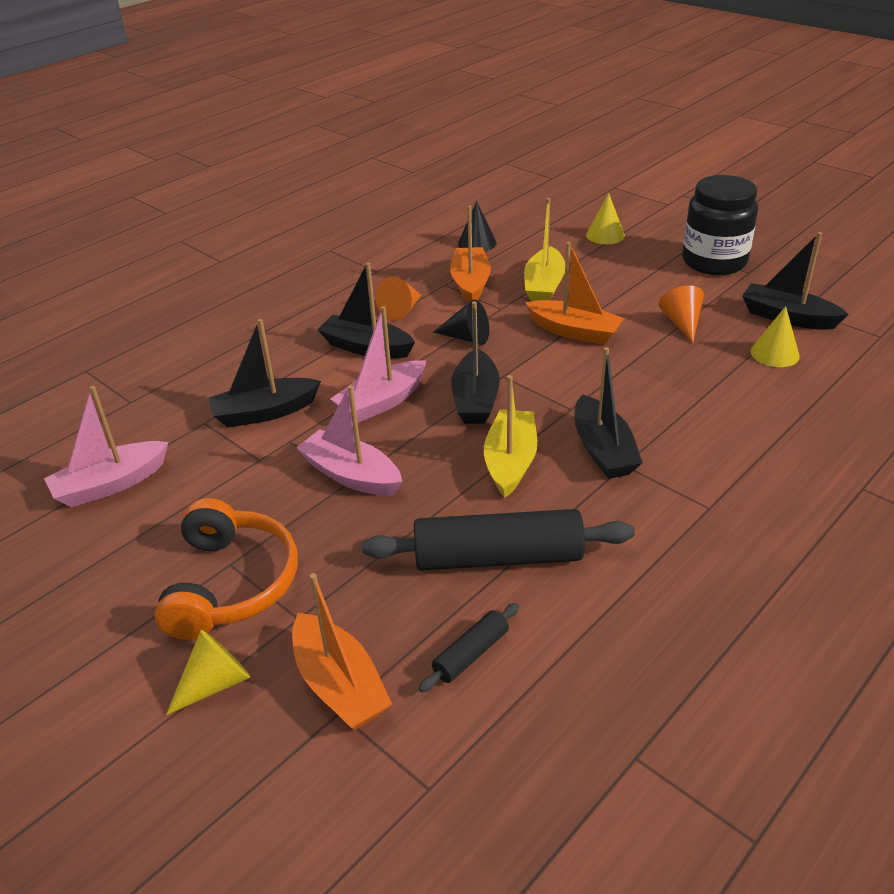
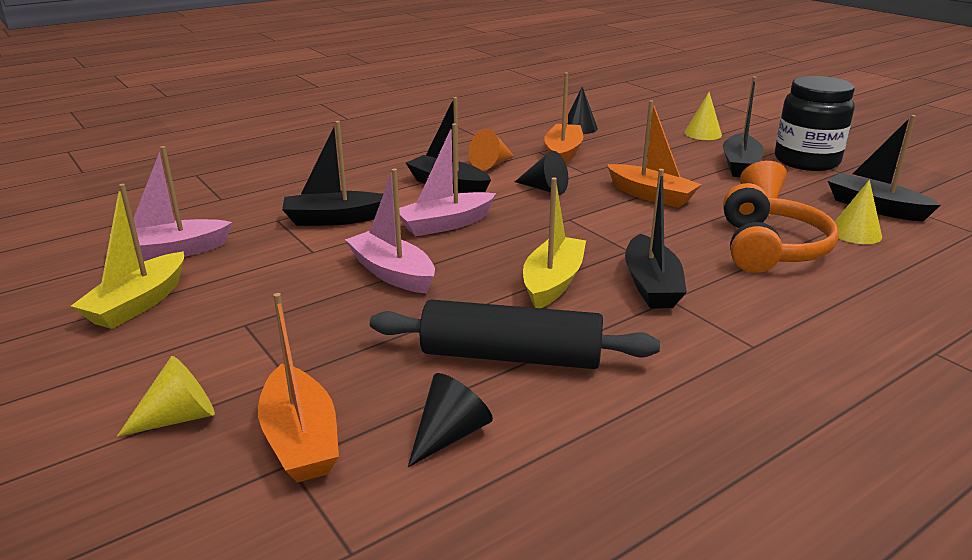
camera: 10 degrees right, 10 degrees down
orange headphones [154,498,298,640] -> orange headphones moved to [723,183,839,273]
black rolling pin [419,603,519,692] -> black cone [408,373,493,467]
black boat [451,301,500,424] -> black boat moved to [723,77,764,177]
yellow boat [524,198,565,301] -> yellow boat moved to [71,184,184,329]

